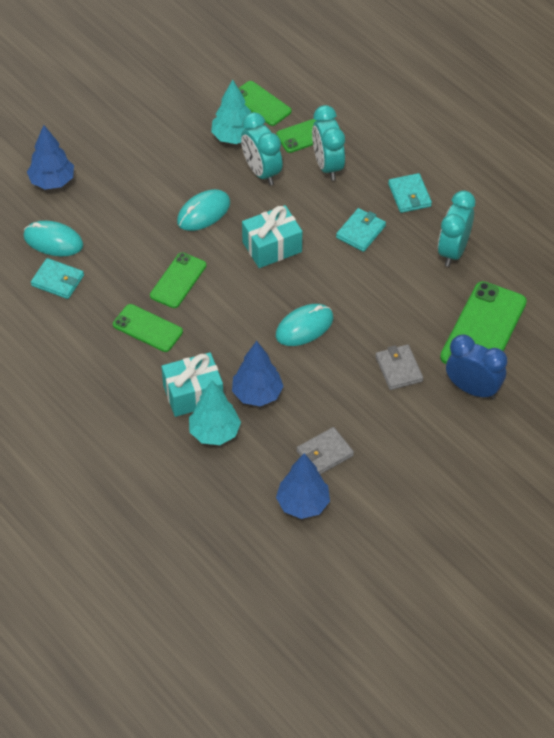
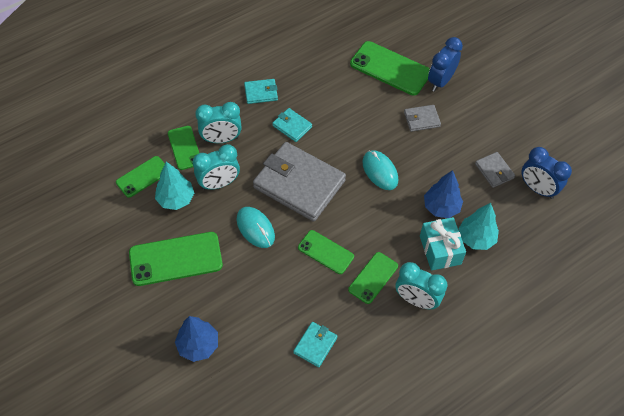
camera: 85 degrees left, 5 degrees up
turquoise mouse [23,221,83,256] -> none
turquoise gift [242,205,302,268] -> grey wallet [253,142,346,222]
blue tree [276,453,330,519] -> blue clock [521,147,572,199]
turquoise clock [438,190,475,267] -> turquoise clock moved to [395,262,447,309]
none -> green phone [129,232,223,286]

